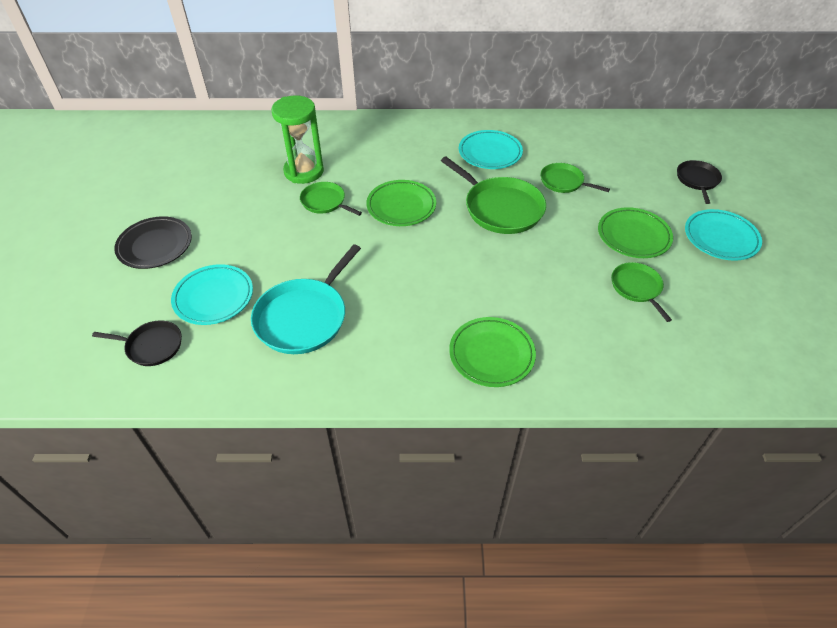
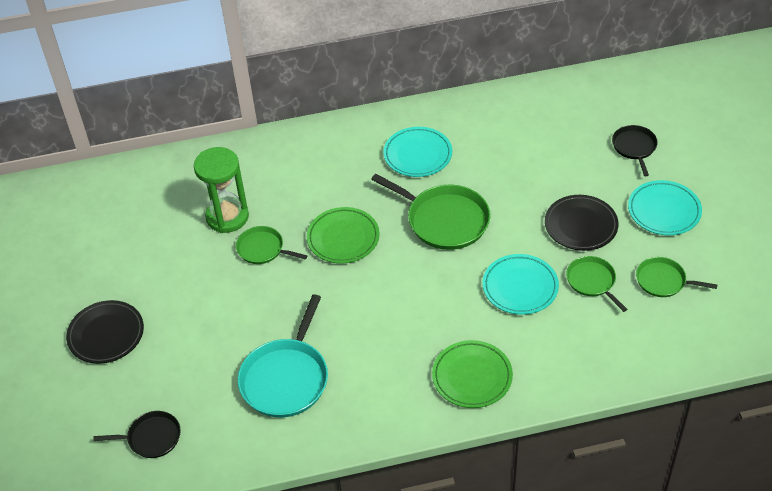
camera: 10 degrees left, 0 degrees up
turquoise plate [171,264,253,325] -> turquoise plate moved to [483,254,559,315]
green pan [540,163,610,193] -> green pan moved to [636,257,717,297]
green plate [598,207,673,258] -> black plate [545,195,619,251]

